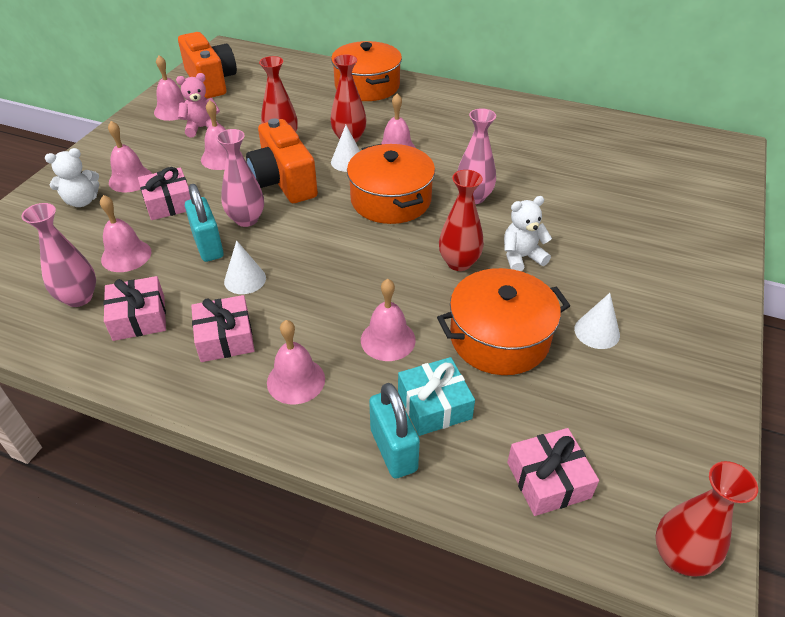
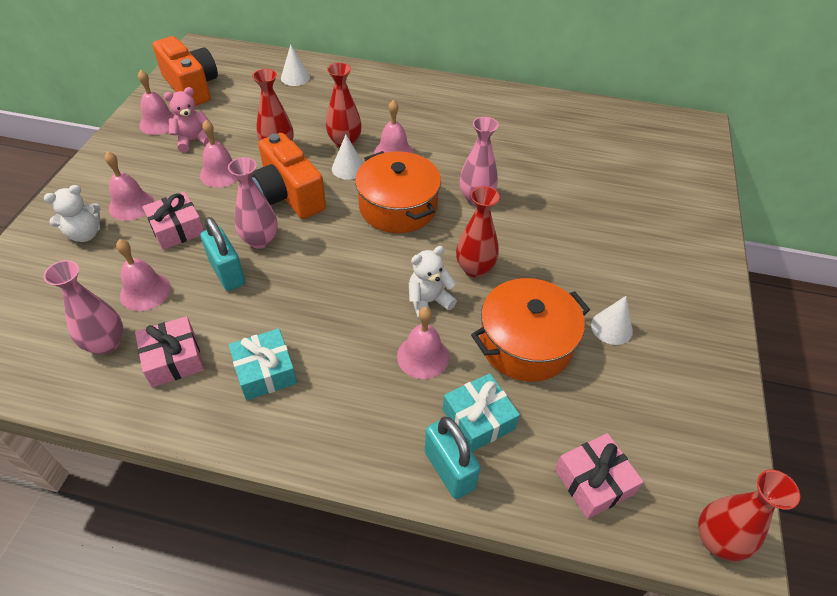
camera: 10 degrees left, 5 degrees up
pink gift [191,295,255,362] -> turquoise gift [229,328,297,401]
white cone [224,240,266,294] -> white cone moved to [281,44,310,86]
pink bell [267,320,325,404] -> none
orange pot [331,41,402,101] -> none
white teddy bear [504,196,552,271] -> white teddy bear moved to [409,246,457,320]

